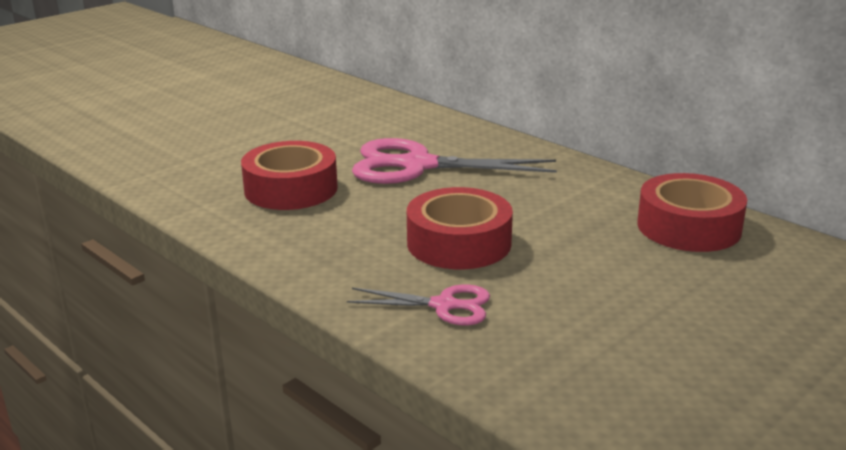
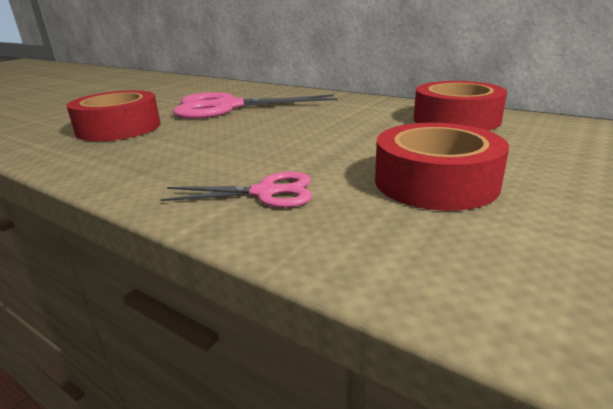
camera: 10 degrees left, 0 degrees up
red tape [407,187,513,269] -> red tape moved to [375,123,509,211]

